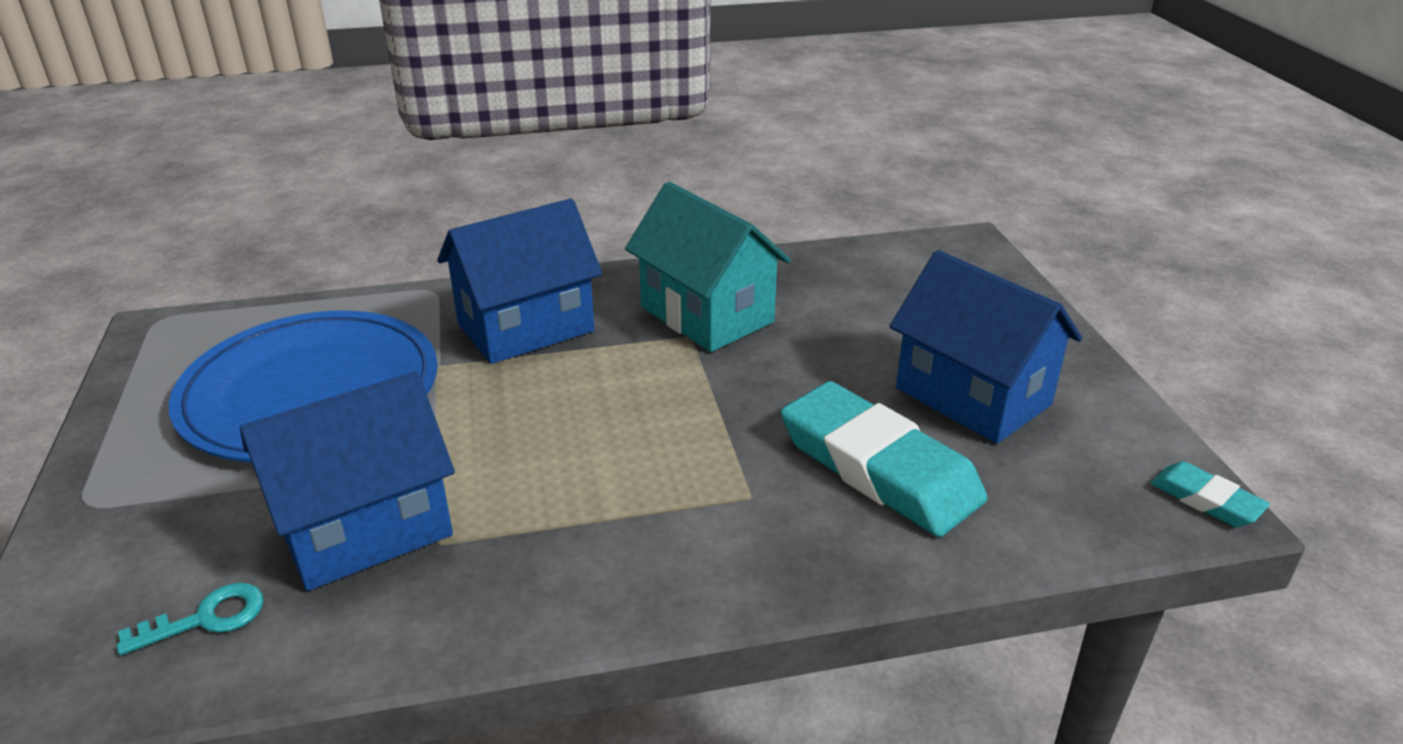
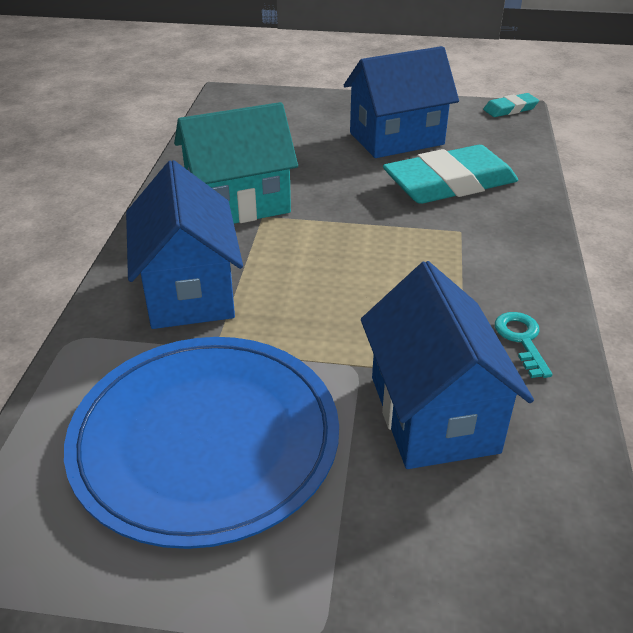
camera: 70 degrees left, 5 degrees up
turquoise key [117,583,263,655] -> turquoise key moved to [495,312,553,378]

